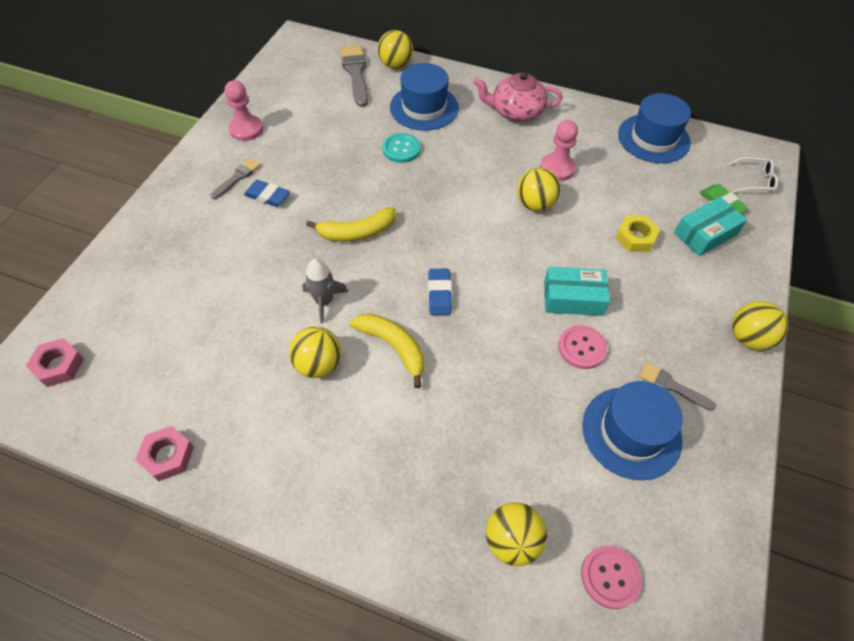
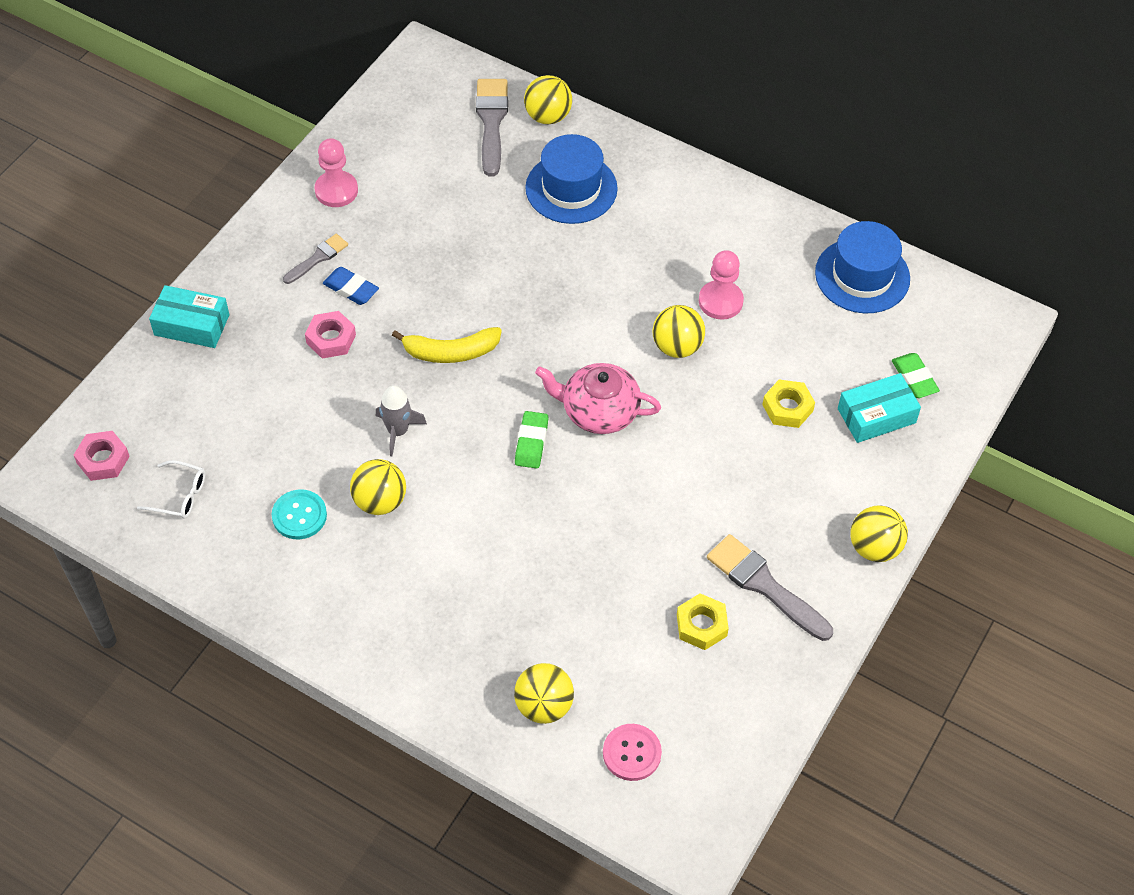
camera: 10 degrees right, 0 degrees up
pink nut [135,426,194,481] -> pink nut moved to [305,311,356,358]
yellow banana [350,314,424,388] -> none
turquoise button [382,133,421,163] -> turquoise button moved to [272,490,327,539]
blue eraser [428,269,452,315] -> green eraser [515,411,548,469]
pink teapot [473,72,563,122] -> pink teapot moved to [535,363,661,434]
turquoise box [544,267,610,316] -> turquoise box moved to [149,285,229,348]
pink button [558,325,607,369] -> none
blue hat [582,381,683,480] -> yellow nut [677,593,729,650]
grey brush [639,363,716,411] -> grey brush [707,534,833,641], size x1.72
white glasses [727,157,778,193] -> white glasses moved to [137,460,205,519]

